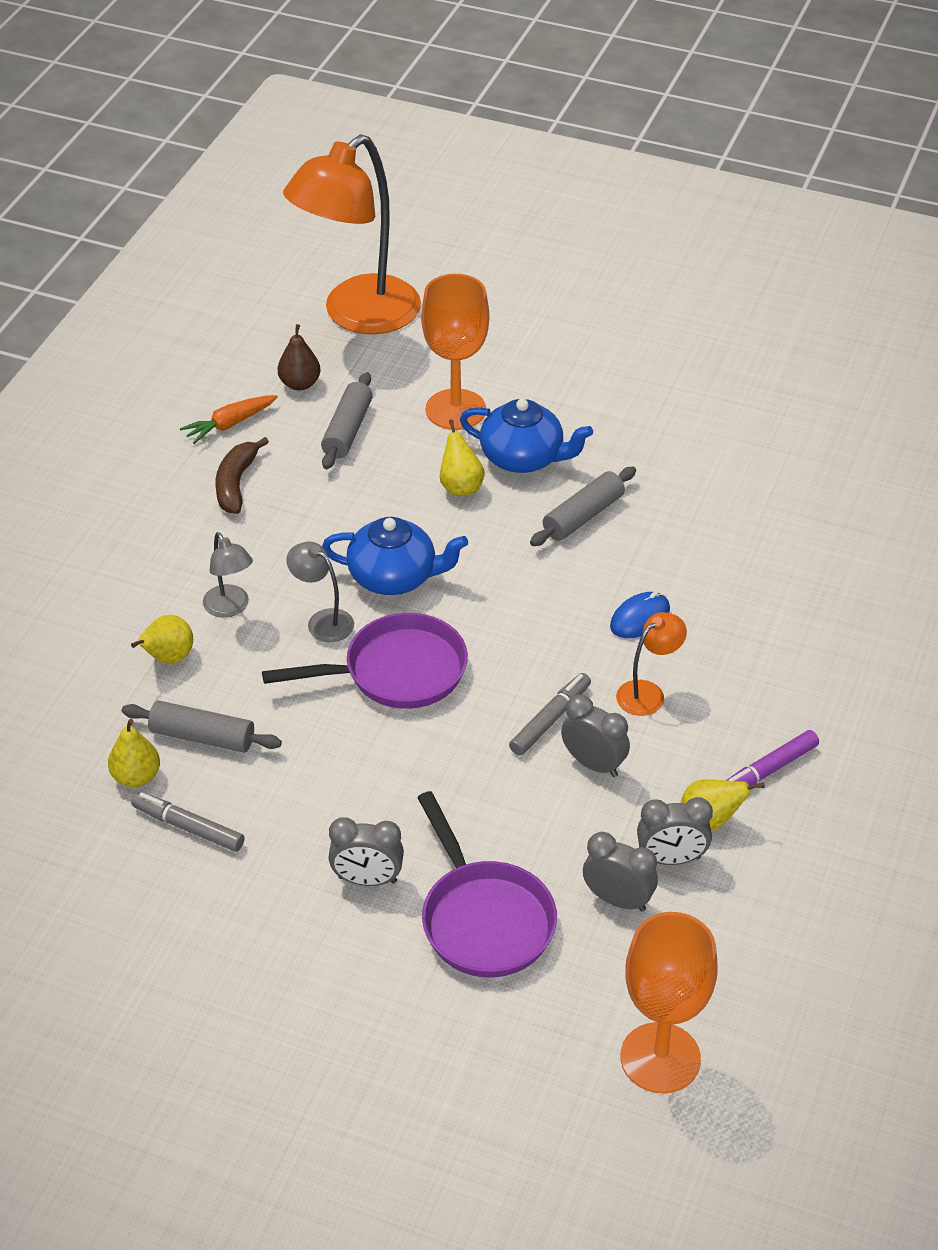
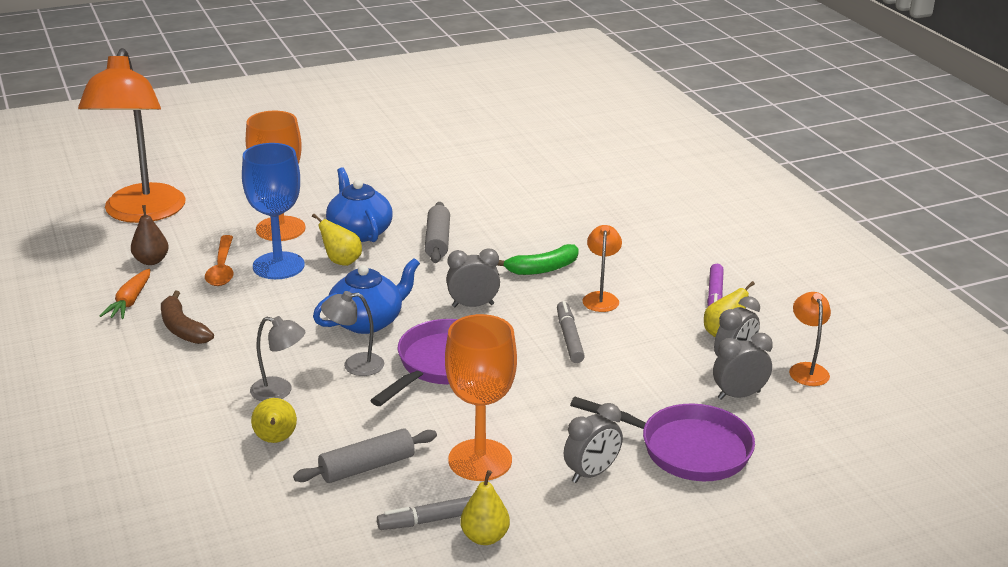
camera: 45 degrees left, 15 degrees down
yellow pear [108,719,160,787] -> yellow pear moved to [460,470,510,545]
grey rolling pin [321,372,373,469] -> orange spoon [205,235,234,286]
blue teapot [460,399,593,473] -> blue teapot turned 90 degrees counterclockwise [326,167,393,242]
grey clock [561,695,630,777] -> grey clock moved to [446,248,500,307]
blue mouse [610,591,670,638] -> green banana [497,244,579,275]
orange goblet [620,912,717,1094] -> orange goblet moved to [445,314,517,481]
none -> blue goblet [242,143,305,279]
none -> orange lamp [789,292,831,386]

